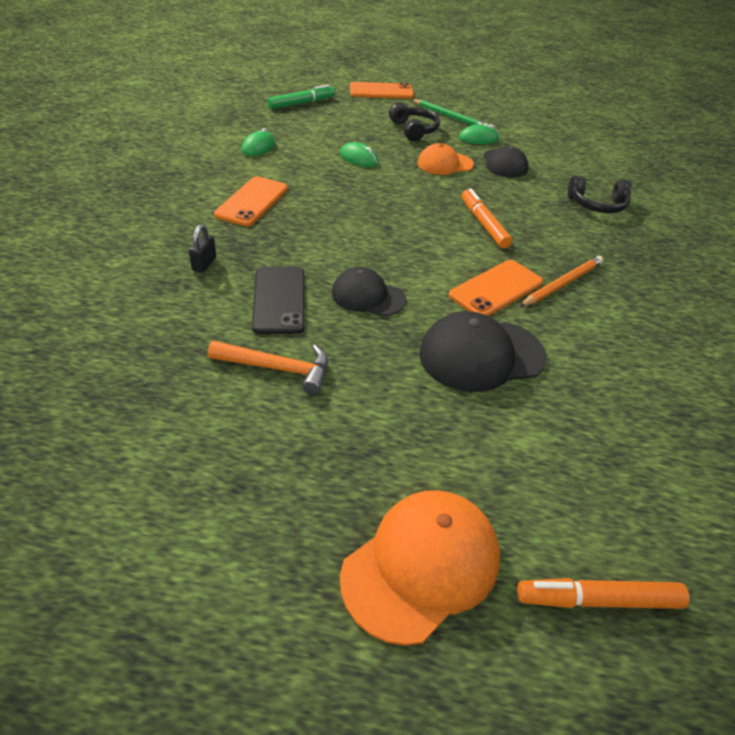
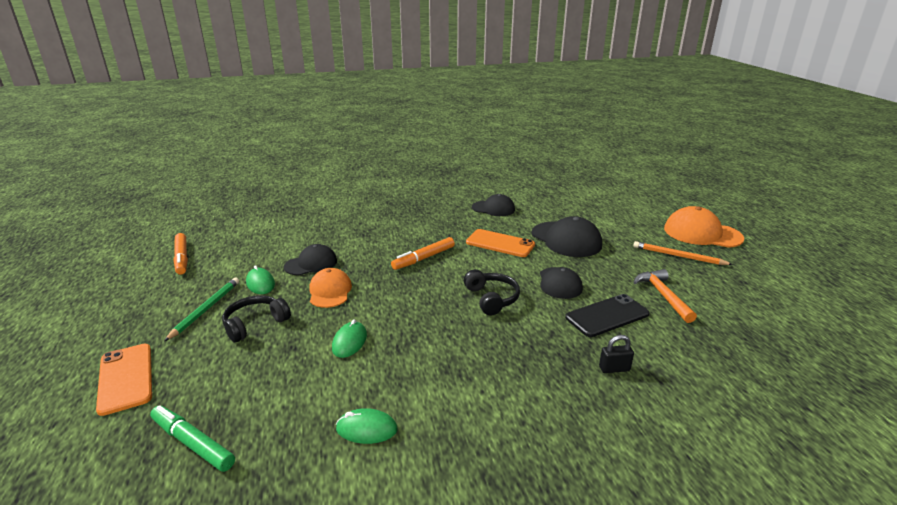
camera: 110 degrees left, 15 degrees down
orange phone [214,176,288,226] -> none
orange cap [417,143,474,175] -> orange cap turned 150 degrees counterclockwise [310,268,352,308]
orange marker [517,578,690,609] -> orange marker moved to [174,233,188,275]
orange pencil [519,256,603,307] -> orange pencil moved to [633,241,733,265]
black headphones [568,175,632,213] -> black headphones moved to [464,269,520,316]
none -> black cap [472,194,515,216]

